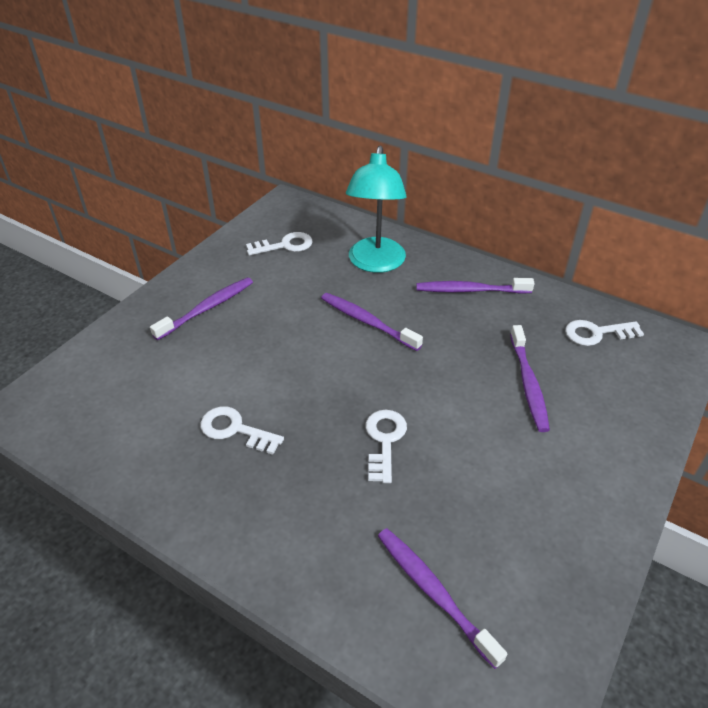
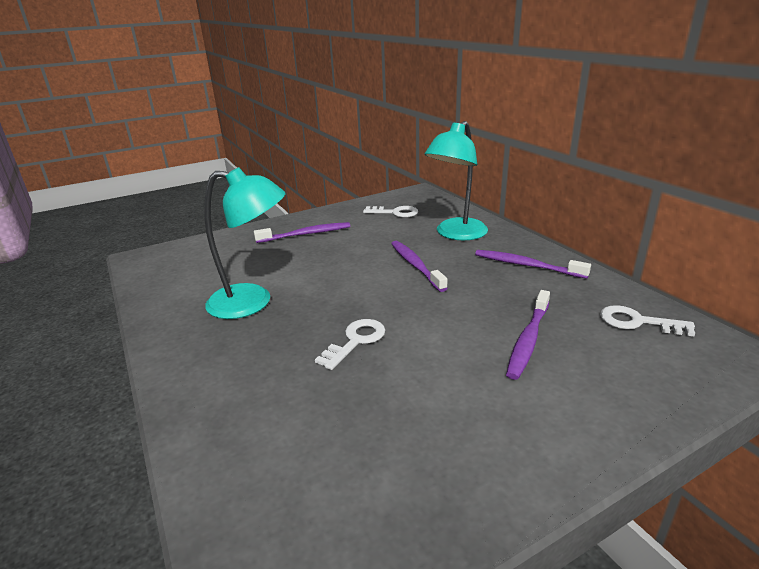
camera: 30 degrees right, 15 degrees down
white key [201,406,284,455] -> turquoise lamp [204,167,286,319]
purple toothbrush [378,528,507,669] -> none

